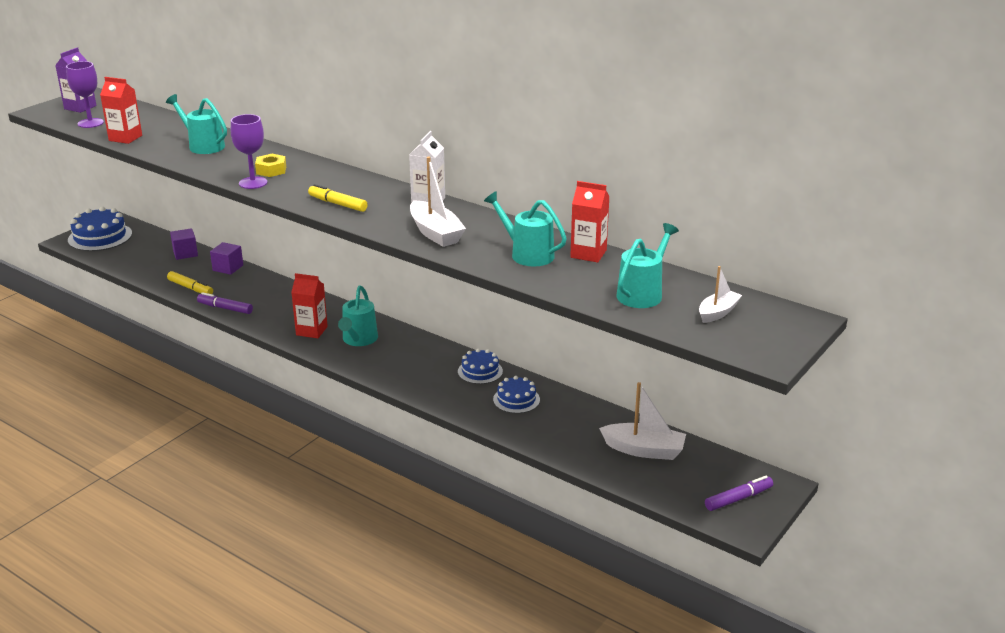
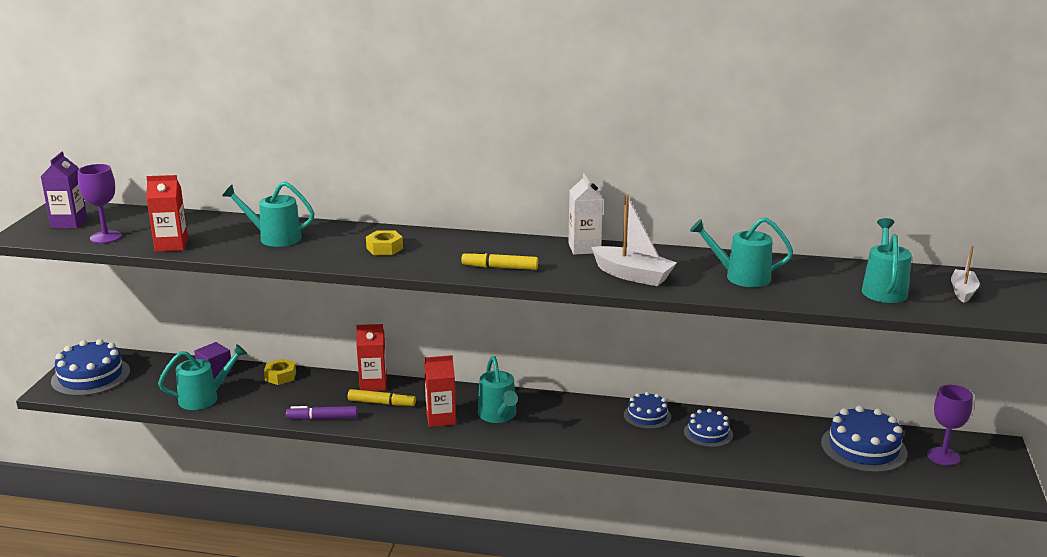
camera: 25 degrees left, 5 degrees down
yellow marker [167,271,213,294] -> yellow marker moved to [348,389,416,406]
purple cube [210,242,243,275] -> yellow nut [264,358,296,385]
purple goblet [231,114,267,189] -> purple goblet moved to [927,385,973,466]
red carton [570,181,610,262] -> red carton moved to [356,324,387,391]
white boat [599,382,686,460] -> blue cake [821,405,908,473]
purple marker [705,476,773,511] -> none
none -> turquoise watering can [158,344,247,410]

